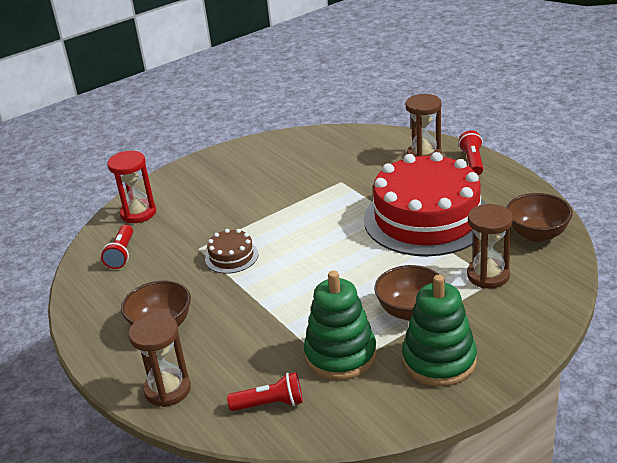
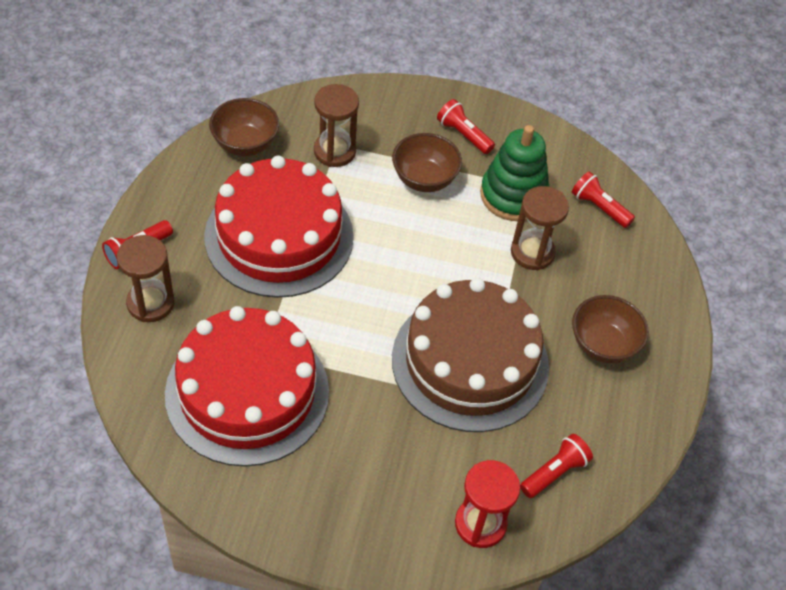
camera: 140 degrees left, 20 degrees up
brown hourglass [129,313,191,407] -> brown hourglass moved to [511,186,569,270]
brown cake [205,229,258,273] -> brown cake [392,278,549,432], size x2.41
green stacking toy [402,275,477,387] -> red flashlight [437,99,495,154]
none -> red cake [165,306,329,467]

